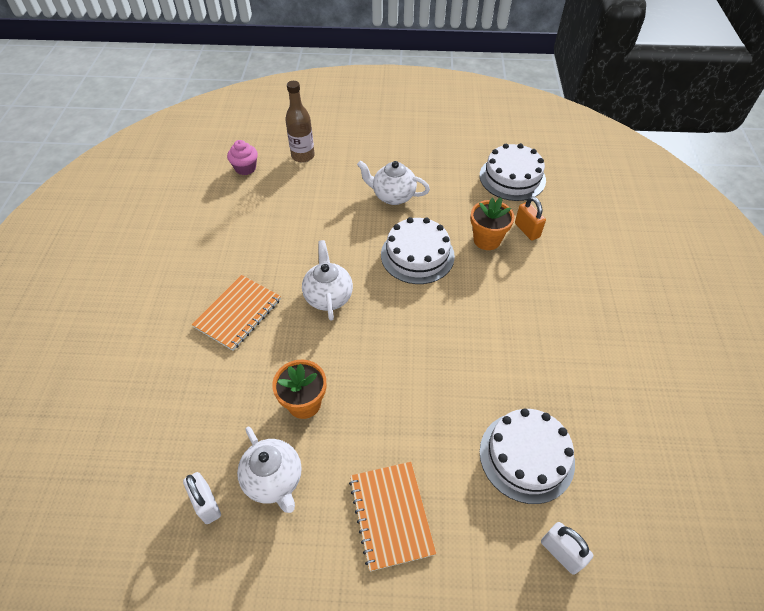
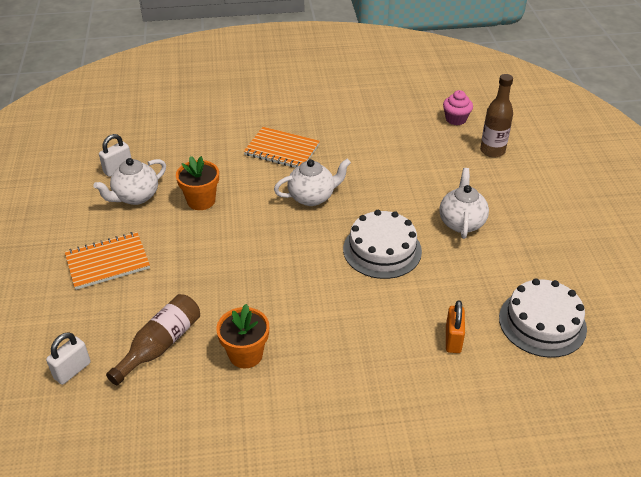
camera: 80 degrees right, 10 degrees down
orange flower pot [471,198,515,250] -> orange flower pot moved to [216,304,269,369]
white cake [480,408,575,504] -> brown bottle [106,294,200,385]
orange padlock [515,196,546,241] -> orange padlock turned 45 degrees counterclockwise [446,300,465,353]

